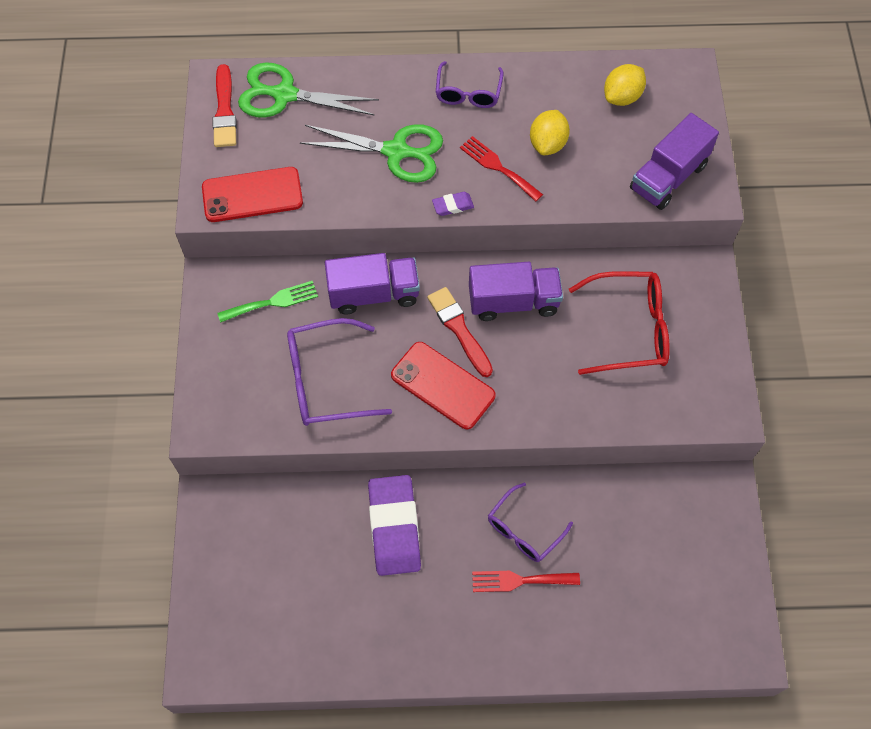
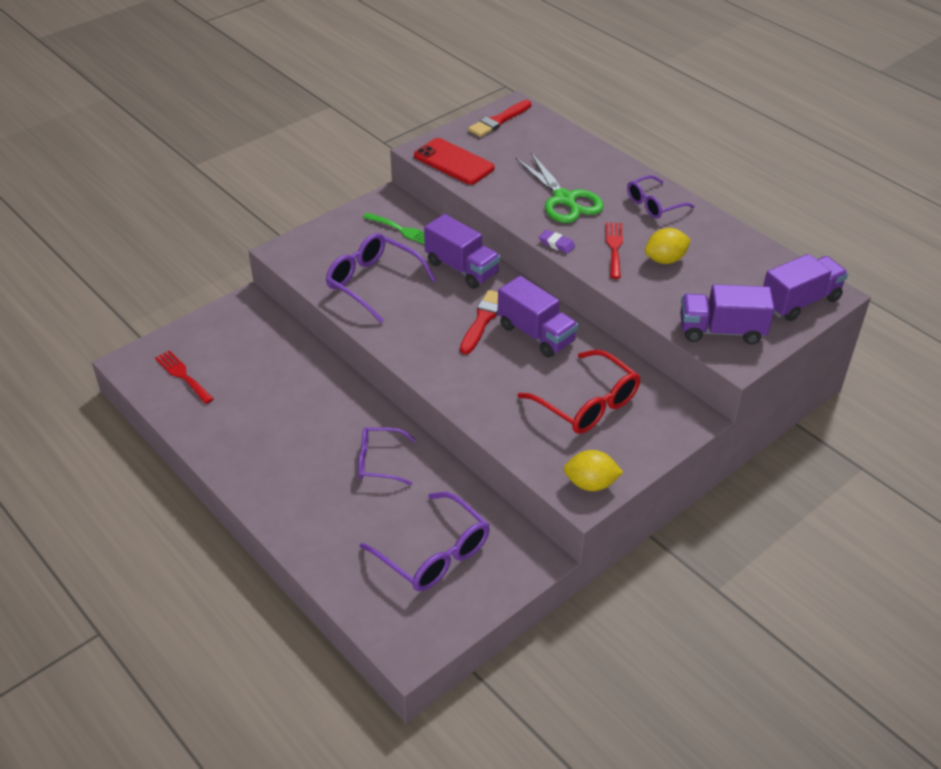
camera: 50 degrees right, 20 degrees down
green scissors [238,62,379,117] -> none
purple eraser [368,475,421,576] -> none
red phone [391,342,496,429] -> none
red fork [472,571,580,592] -> red fork moved to [155,350,214,404]
yellow lemon [604,64,646,106] -> yellow lemon moved to [564,450,623,491]
none -> purple glasses [360,492,490,591]
none -> purple truck [763,254,848,321]

